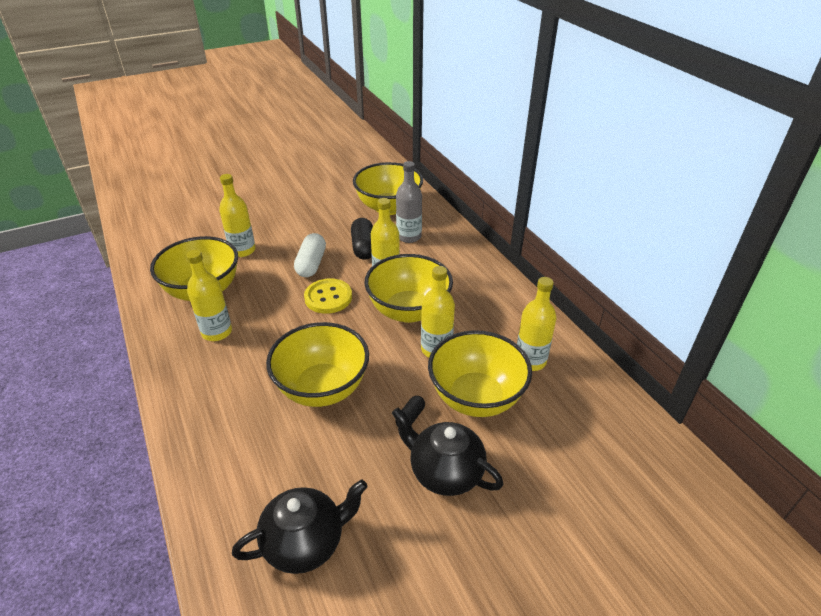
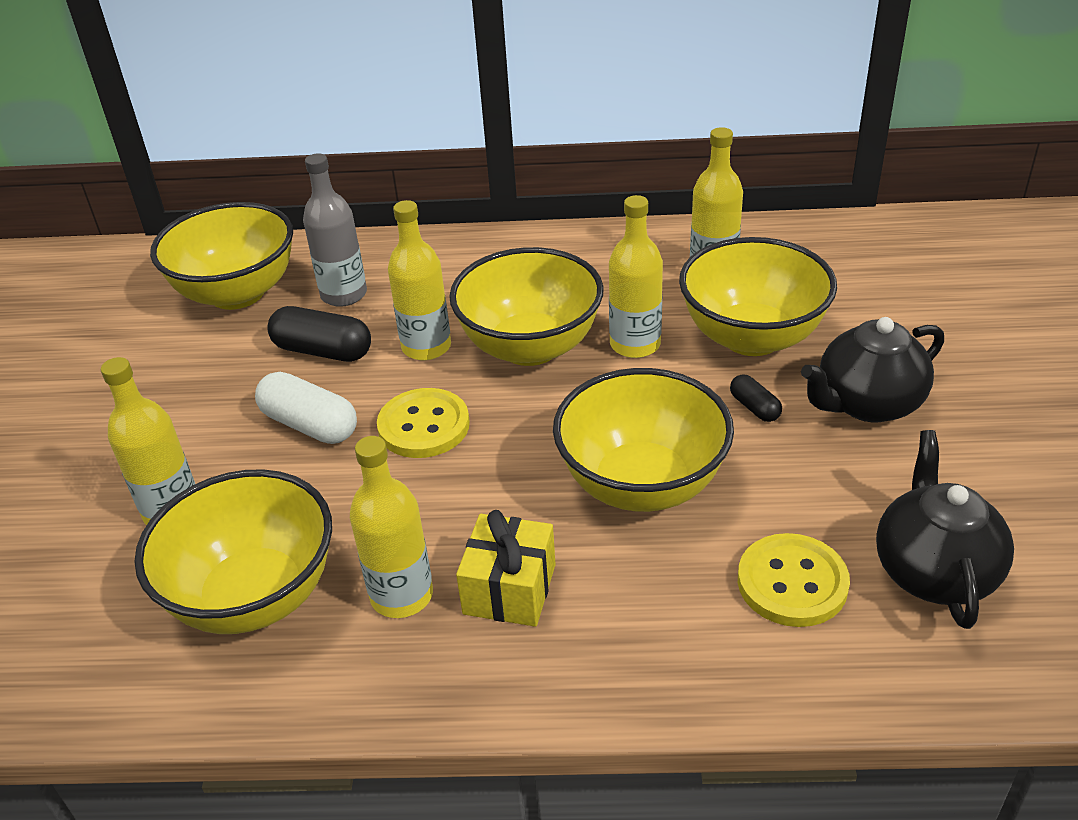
camera: 60 degrees left, 0 degrees up
none -> yellow gift [456,510,556,627]
none -> yellow button [738,533,850,627]

